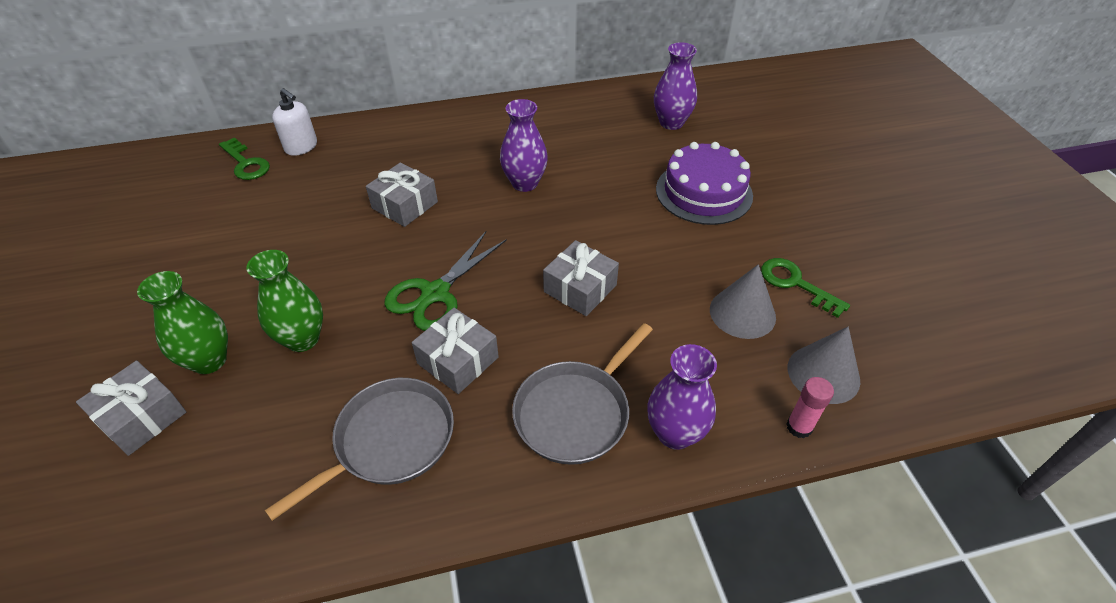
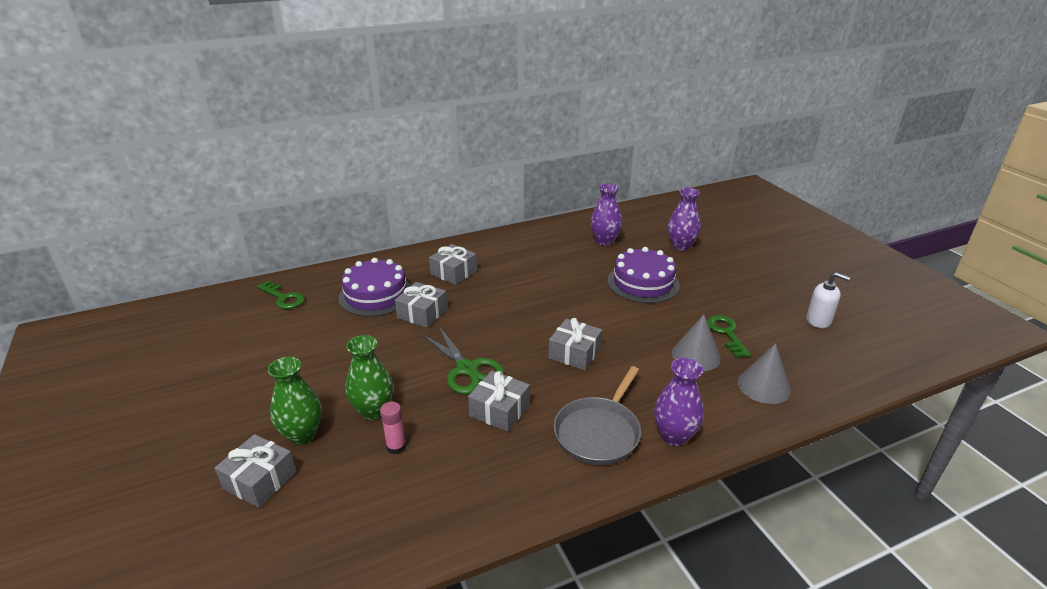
camera: 10 degrees left, 15 degrees down
grey pan [265,378,454,521] -> none
white soap dispenser [272,88,317,156] -> white soap dispenser moved to [806,272,850,328]
green scissors [384,231,507,331] -> green scissors turned 60 degrees counterclockwise [421,326,504,394]
purple vase [500,99,548,192] -> purple vase moved to [668,188,701,251]
green key [761,258,850,318] -> green key turned 45 degrees clockwise [707,315,751,358]
pink glue stick [786,377,834,438] -> pink glue stick moved to [380,401,406,454]
none -> purple cake [338,258,411,317]
none -> grey gift [429,244,477,285]

